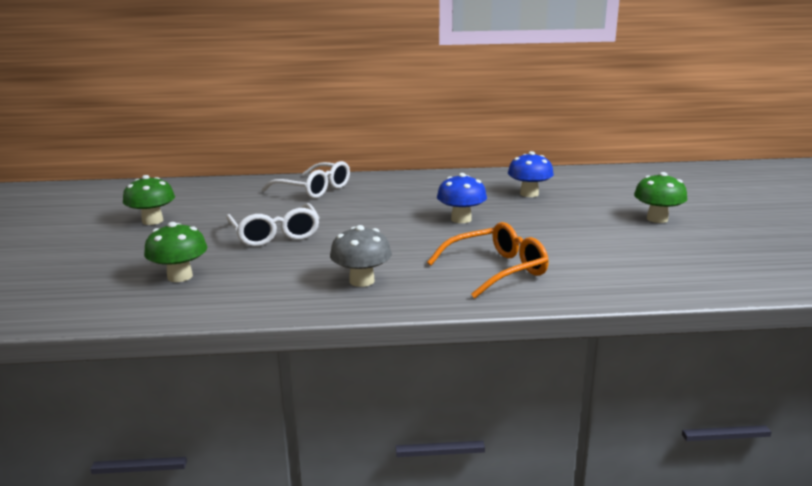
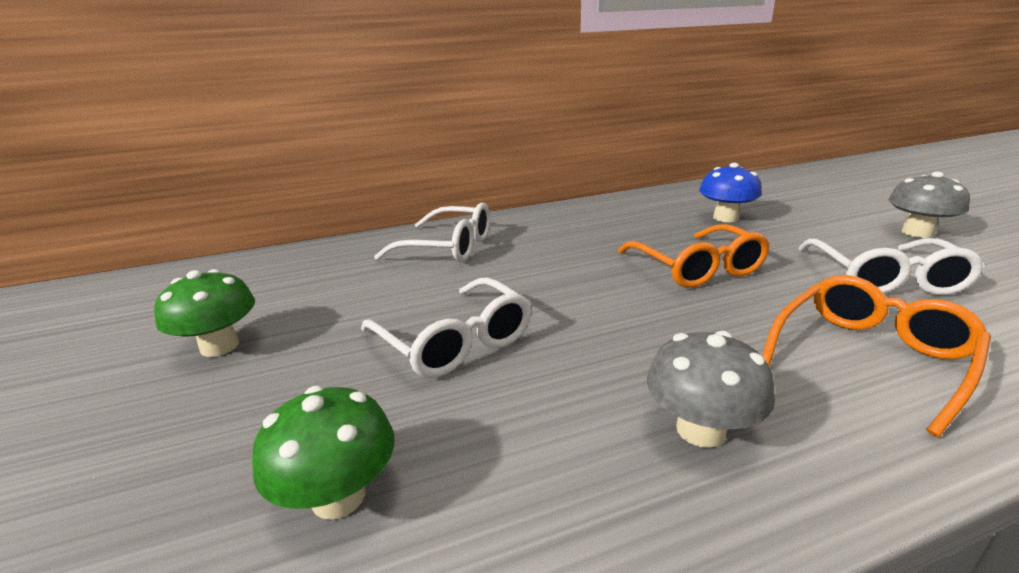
camera: 15 degrees left, 5 degrees up
blue mushroom [437,173,487,223] -> orange glasses [618,224,770,288]
green mushroom [634,172,688,223] -> grey mushroom [888,172,970,238]
none -> white glasses [798,238,985,295]

